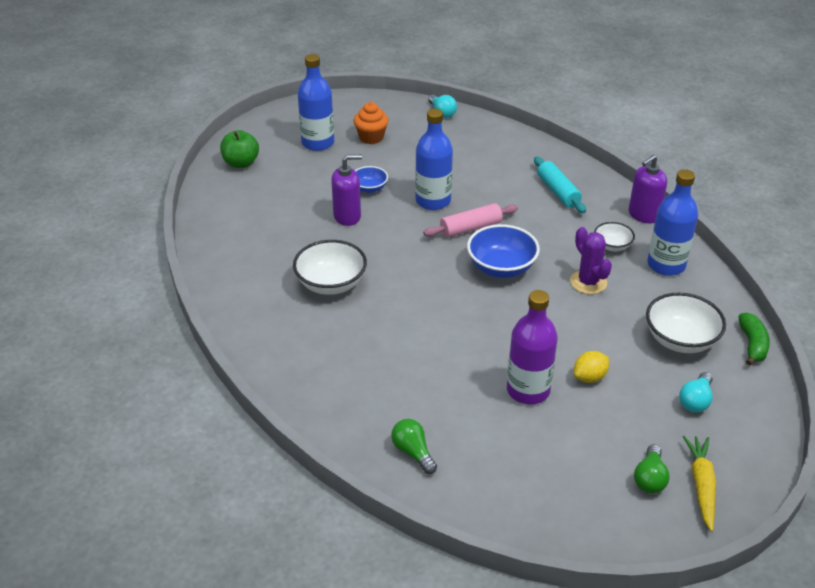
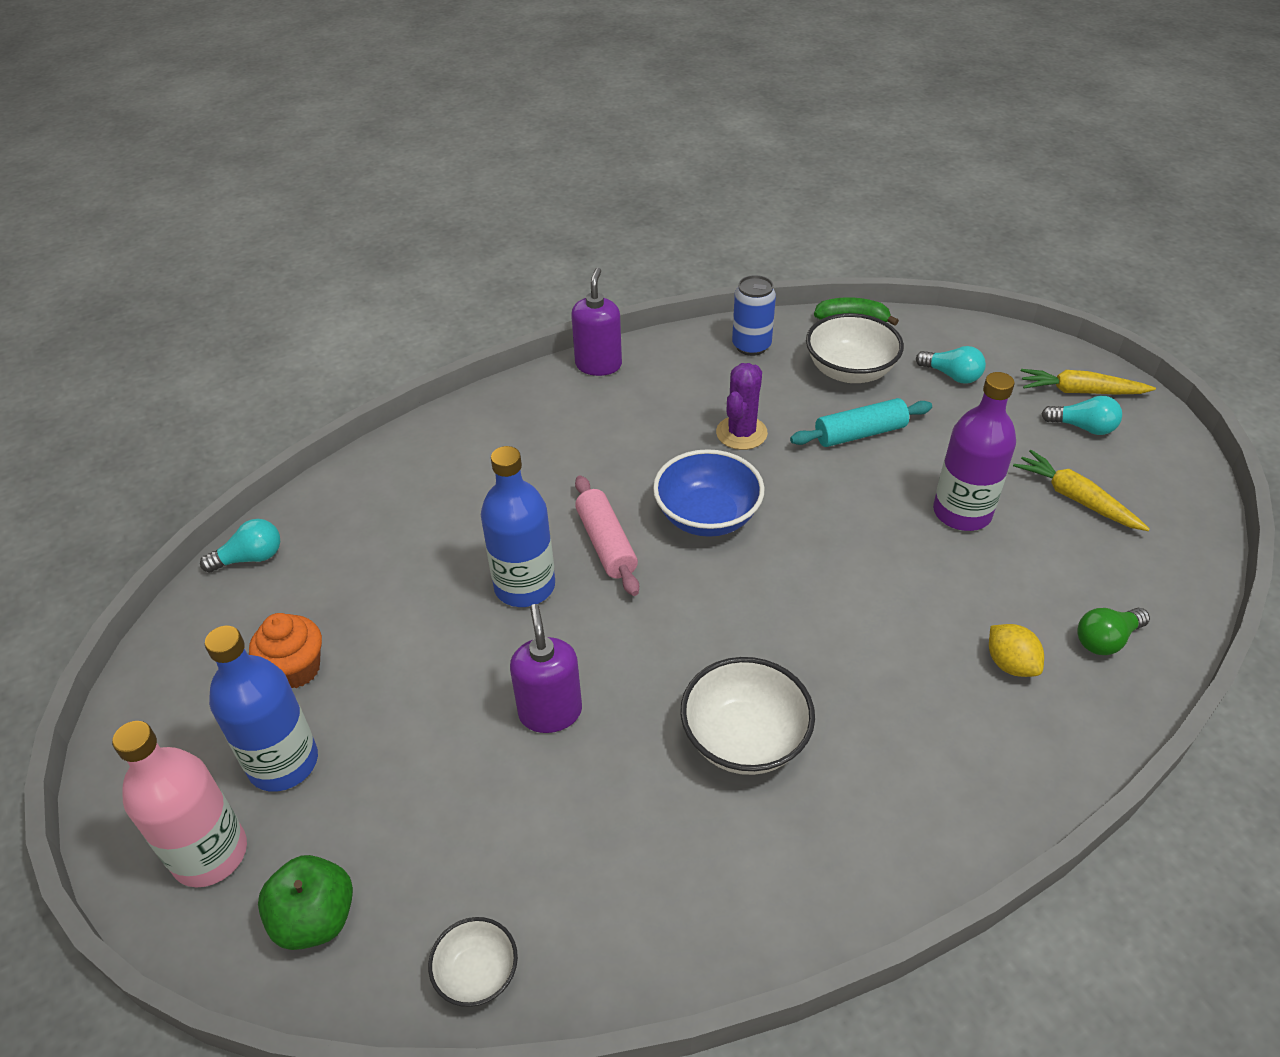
camera: 85 degrees left, 5 degrees up
blue bowl [355,166,388,193] -> none
turquoise rolling pin [534,156,586,213] -> turquoise rolling pin moved to [790,398,932,447]
purple cactus [570,227,612,294] -> purple cactus turned 45 degrees counterclockwise [716,363,768,450]
yellow lemon [574,351,609,383] -> yellow lemon moved to [989,624,1044,677]
white bowl [594,222,635,251] -> white bowl moved to [428,917,518,1007]
purple soap dispenser [629,155,667,223] -> purple soap dispenser turned 135 degrees counterclockwise [571,268,622,376]
green light bulb [634,444,670,494] -> turquoise light bulb [1042,396,1122,435]
blue bottle [647,169,698,276] -> none
none -> pink bottle [112,721,247,888]
none -> blue can [732,275,776,356]
none -> yellow carrot [1013,450,1150,531]

